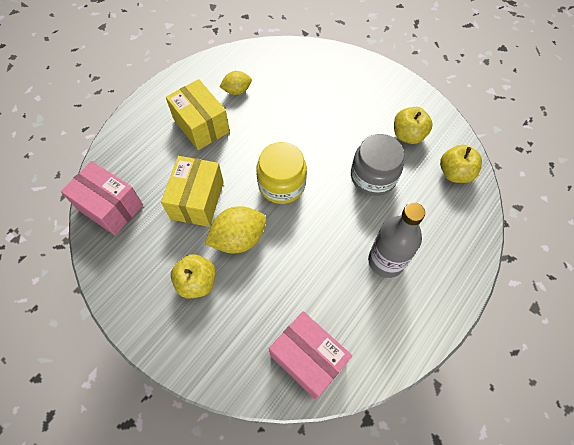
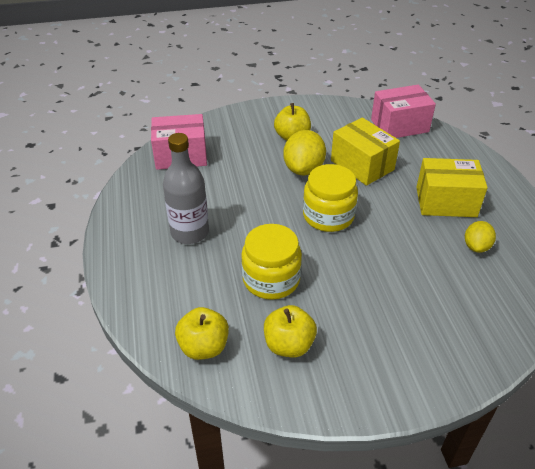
camera: 130 degrees right, 20 degrees down
grey jar [351,134,404,196] -> yellow jar [241,224,302,300]

